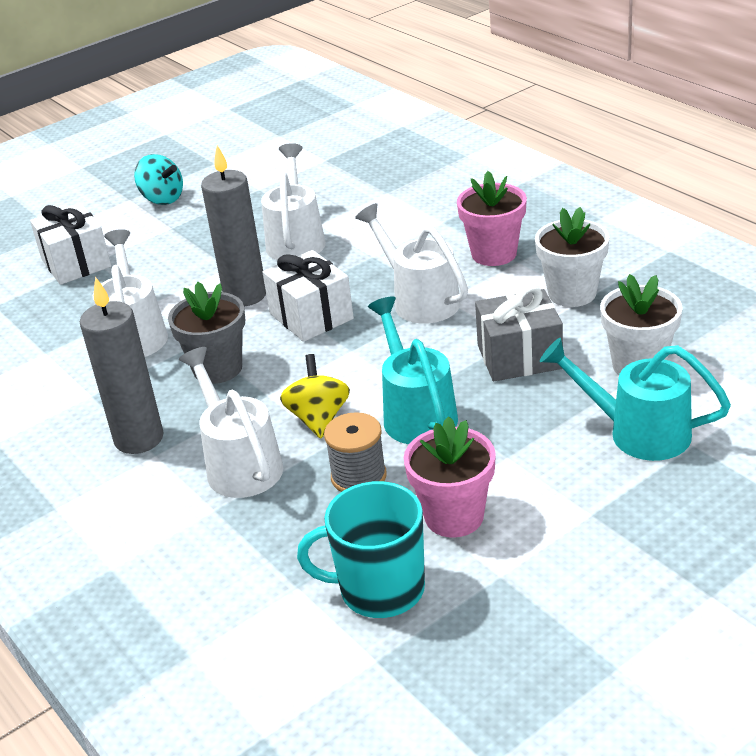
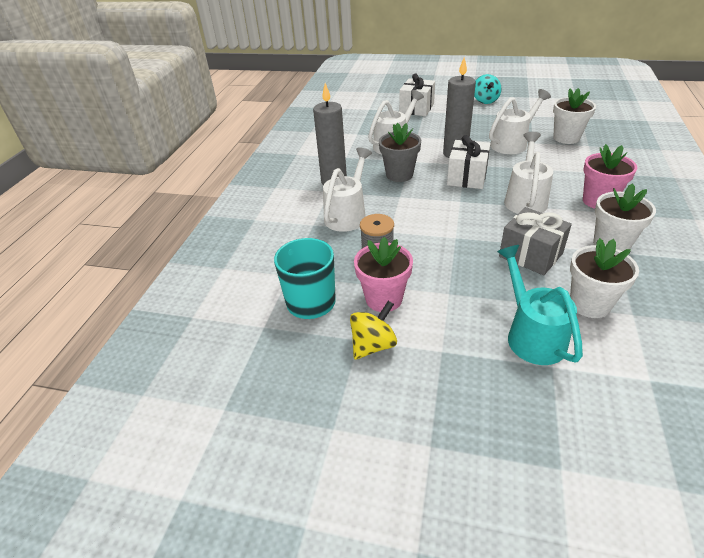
camera: 50 degrees right, 5 degrees up
yellow spinning top [280,354,350,438] -> yellow spinning top moved to [350,301,397,360]
turquoise watering can [368,297,458,444] -> none
none -> white flower pot [553,88,596,144]

